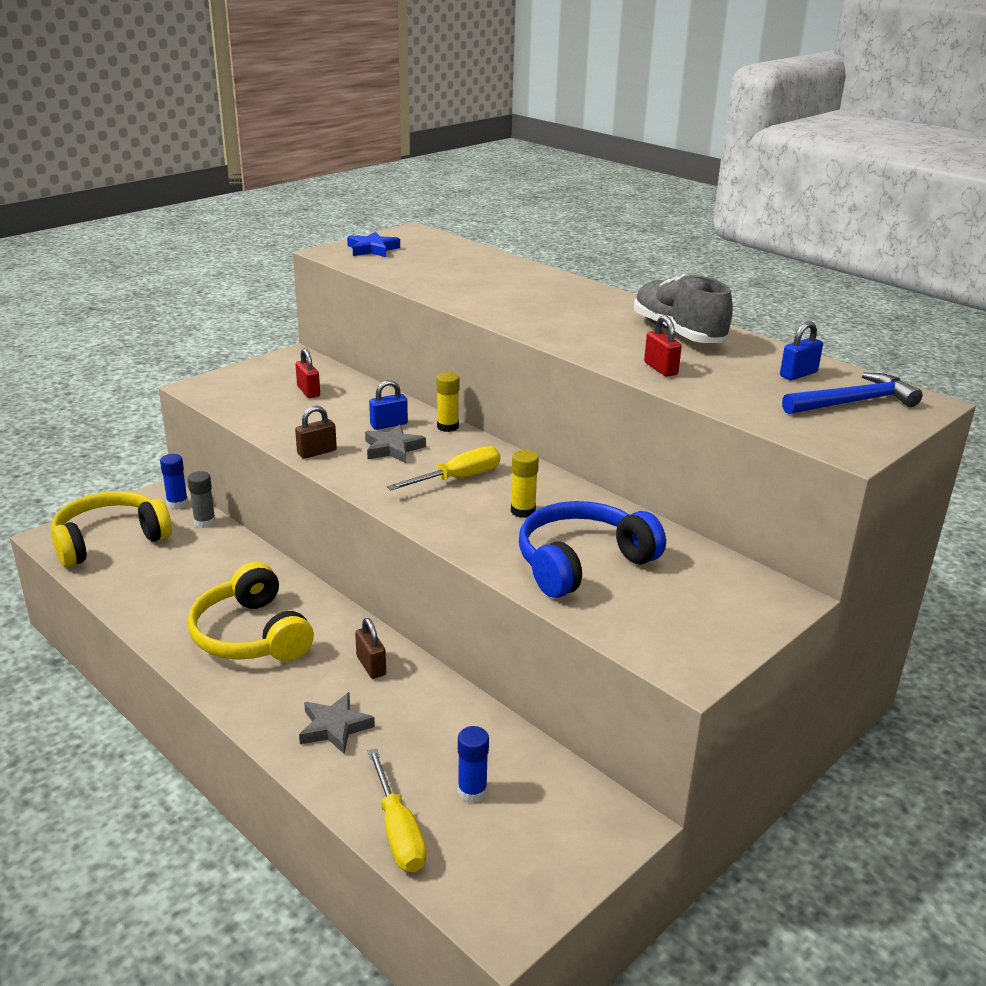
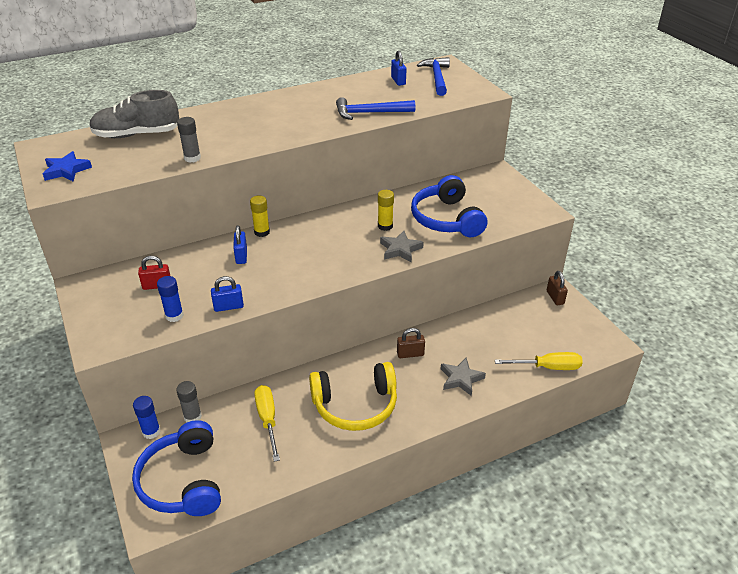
camera: 70 degrees left, 10 degrees up
yellow headphones [51,491,172,567] -> blue headphones [132,420,221,516]
brown padlock [295,406,337,459] -> brown padlock moved to [547,271,568,305]
grey star [365,424,426,463] -> grey star moved to [380,231,424,263]
yellow screwdriver [387,446,500,490] -> yellow screwdriver moved to [254,385,280,462]
blue glue stick [458,726,489,803] -> blue glue stick moved to [157,276,184,322]
grey shoe [634,274,733,343] -> grey shoe moved to [89,90,179,138]
red padlock [644,315,682,377] -> blue hammer [336,97,415,120]
none -> grey glue stick [177,117,201,163]
none -> blue padlock [211,276,244,312]

